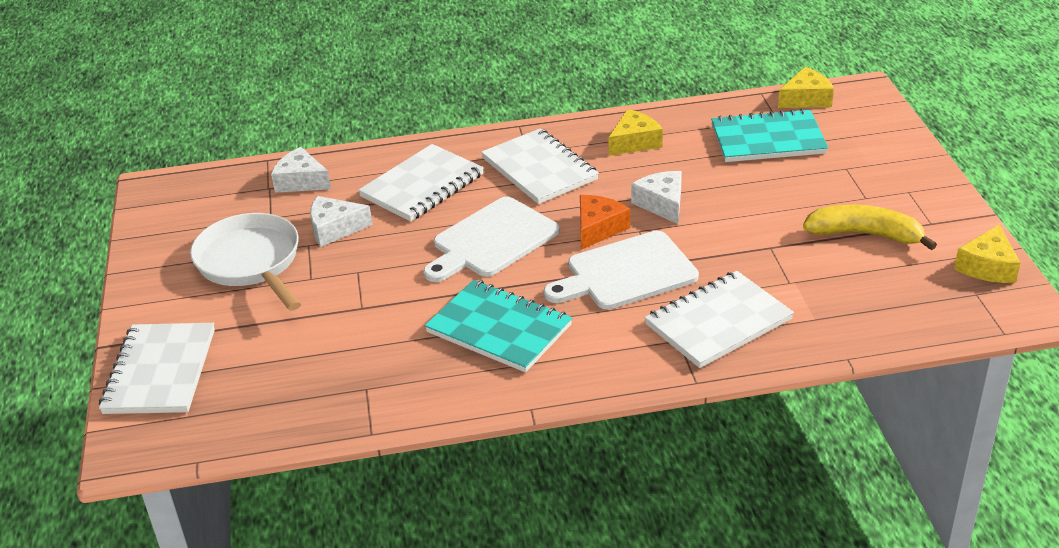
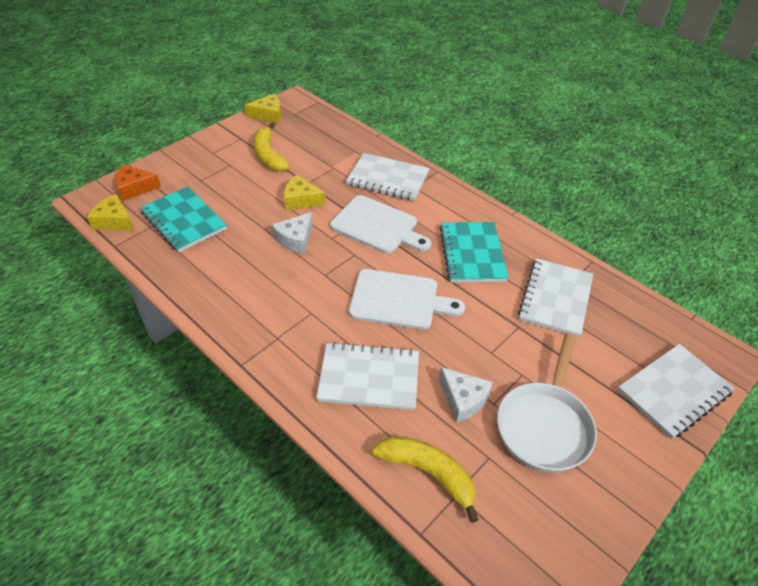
camera: 130 degrees left, 10 degrees up
white cheese [271,147,331,193] -> yellow banana [372,436,479,523]
white notebook [481,128,599,204] -> white notebook moved to [518,258,593,337]
orange cheese [580,195,630,250] -> orange cheese moved to [115,165,161,201]
yellow cheese [609,109,663,156] -> yellow cheese moved to [284,175,326,210]

